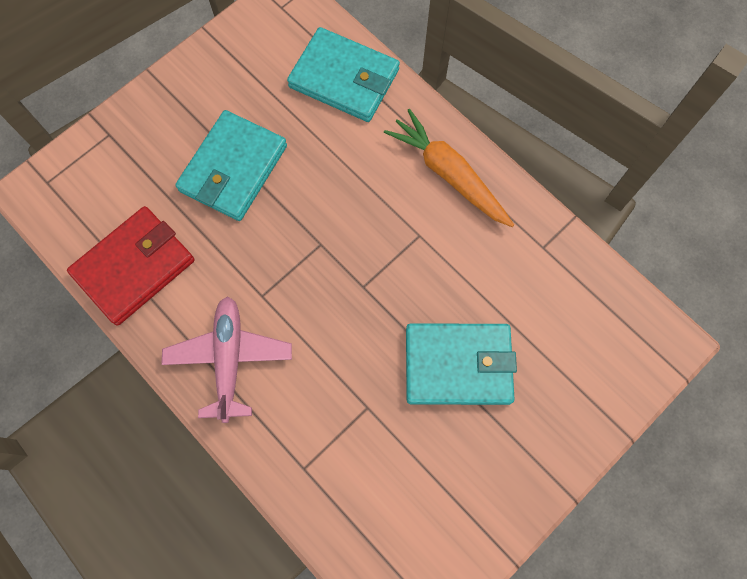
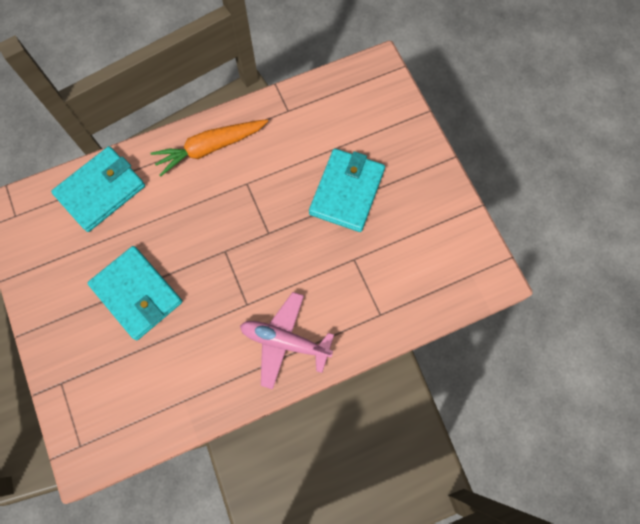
camera: 70 degrees left, 0 degrees up
red wallet [67,206,195,326] -> none

